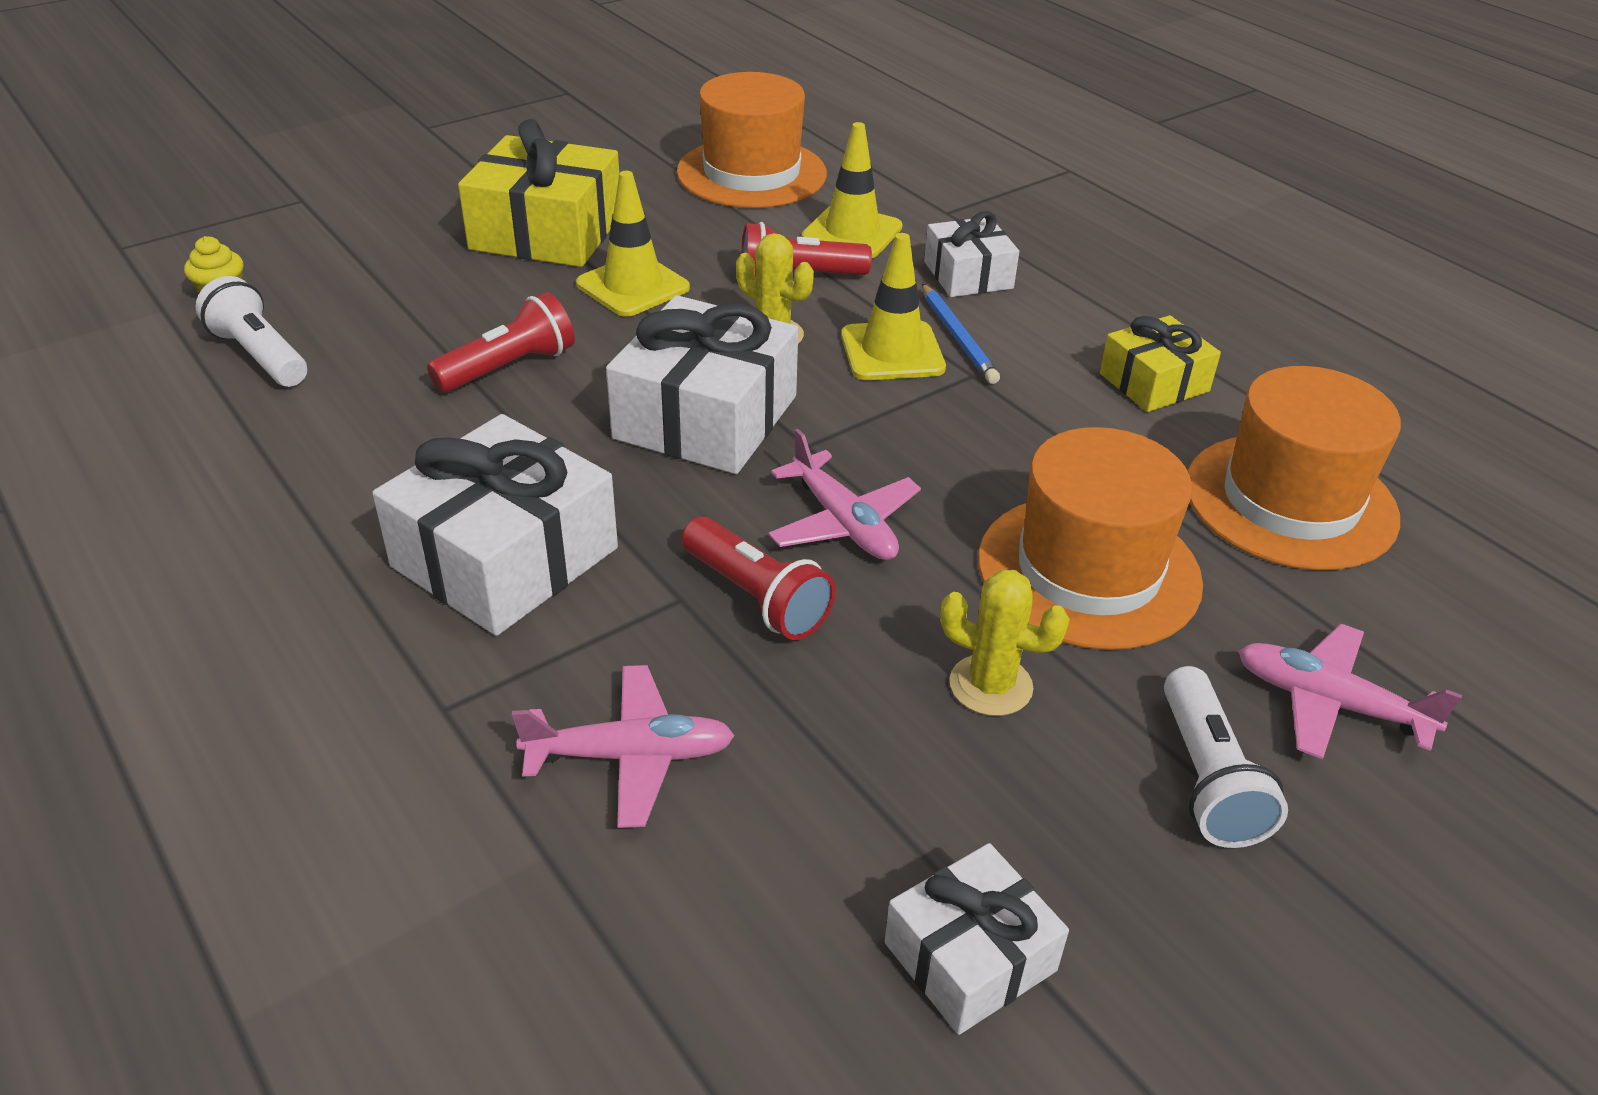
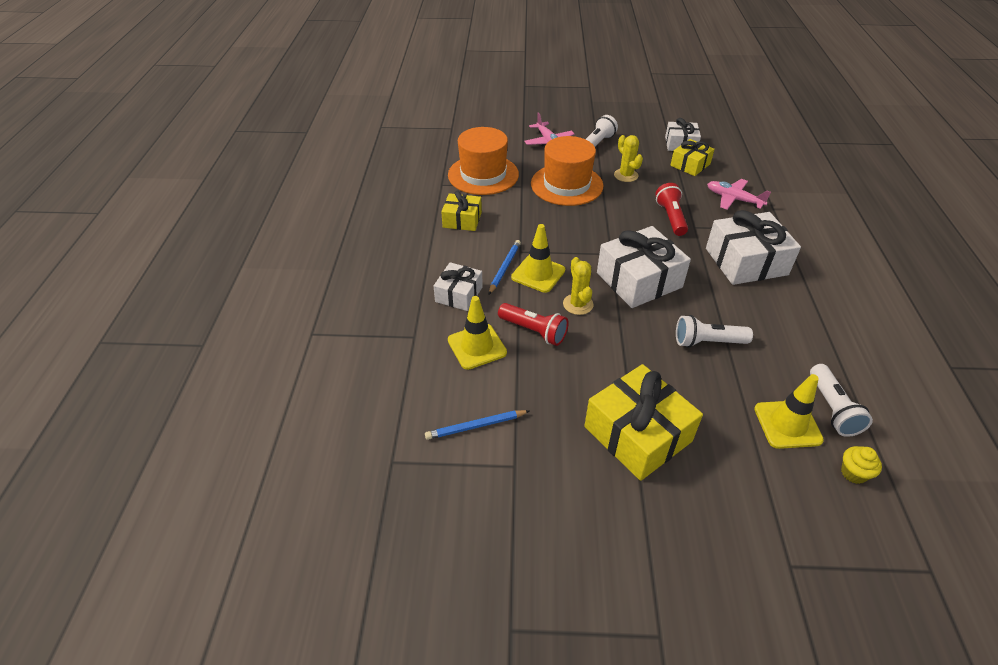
camera: 140 degrees left, 5 degrees up
red flashlight [427,292,575,392] -> white flashlight [676,315,753,348]
yellow traffic cone [576,171,690,317] -> yellow traffic cone moved to [754,374,824,449]
orange hat [677,72,827,208] -> blue pencil [425,410,529,440]
pink plane [768,429,921,560] -> none
none -> yellow gift [670,139,714,176]

